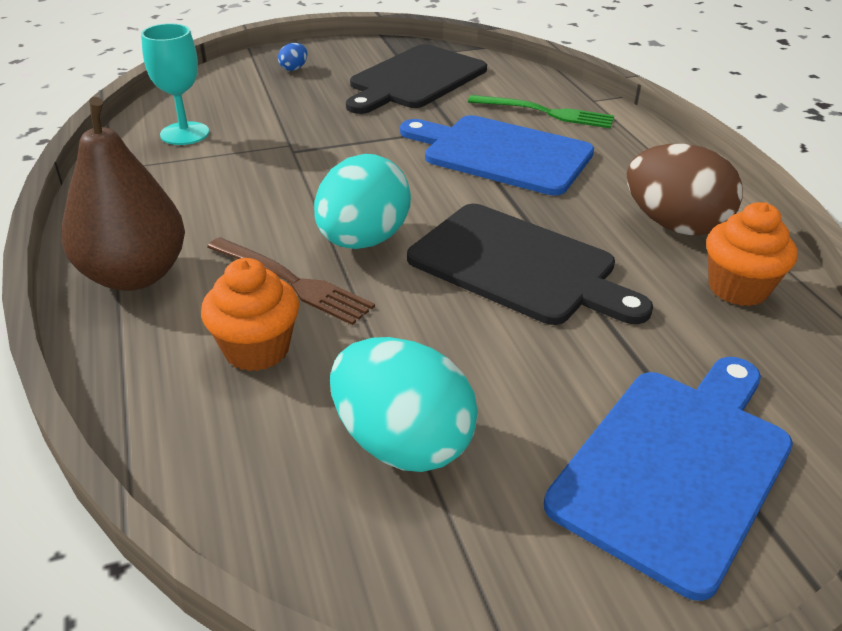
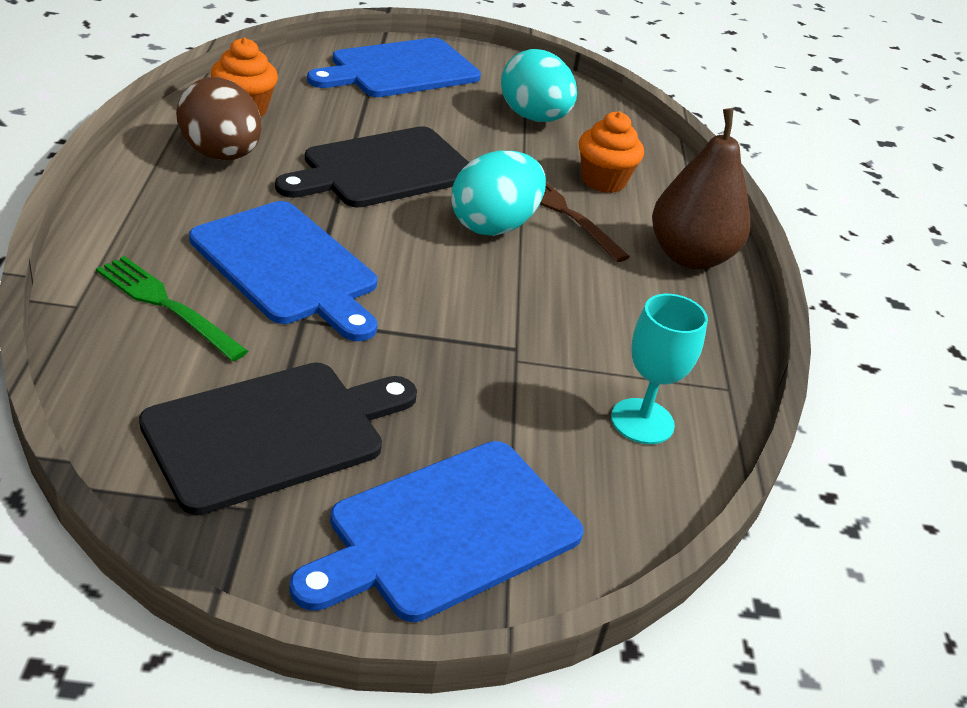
camera: 165 degrees left, 0 degrees up
blue egg [278,43,307,71] -> blue cutting board [289,441,584,622]
black cutting board [407,204,653,325] -> black cutting board turned 90 degrees counterclockwise [275,126,469,208]

